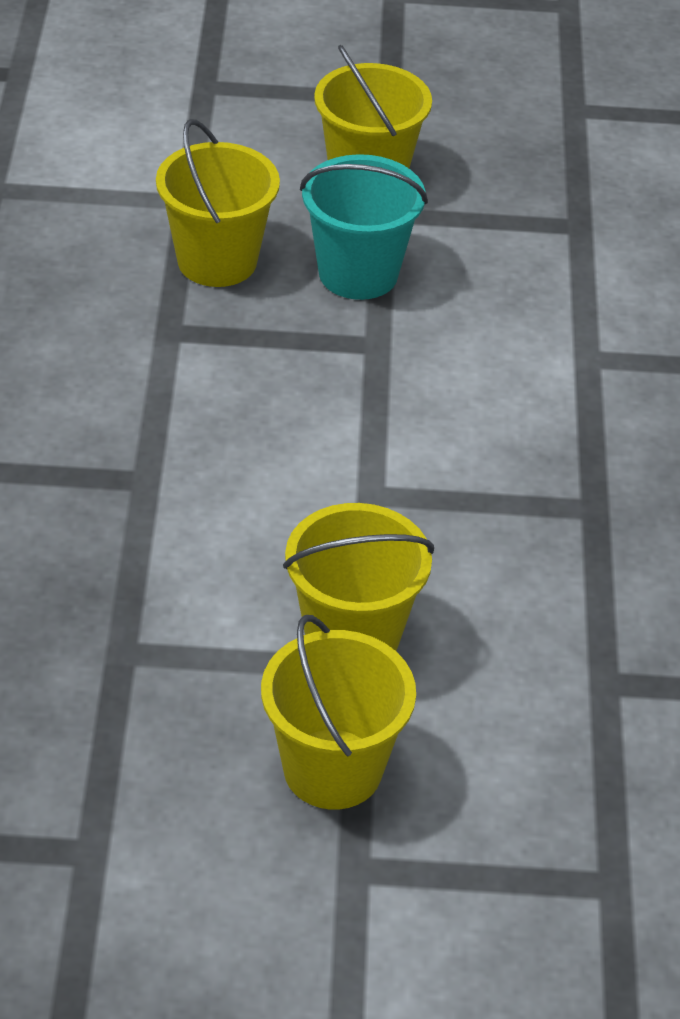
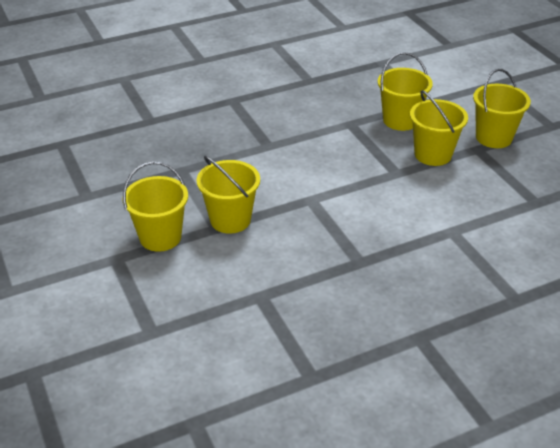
camera: 65 degrees right, 5 degrees down
turquoise bucket [300,154,428,300] -> yellow bucket [410,90,468,166]

